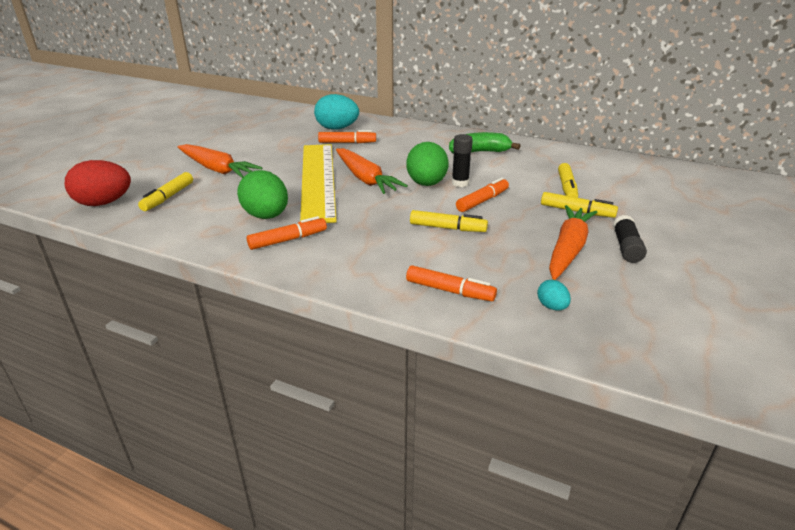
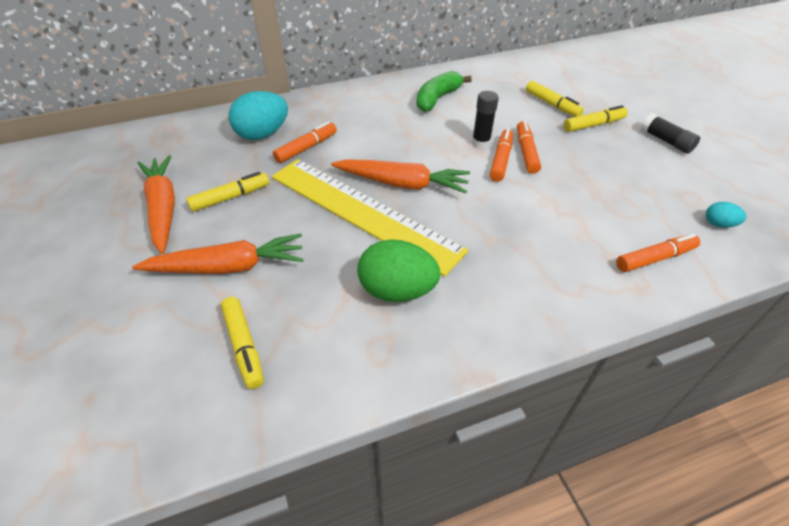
camera: 45 degrees left, 15 degrees up
red egg [65,160,131,206] -> none
orange marker [247,216,327,250] -> orange marker moved to [490,129,513,182]
green egg [406,142,449,186] -> none
yellow marker [410,210,488,232] -> yellow marker moved to [186,172,269,212]
orange carrot [549,205,597,280] -> orange carrot moved to [138,155,175,254]

